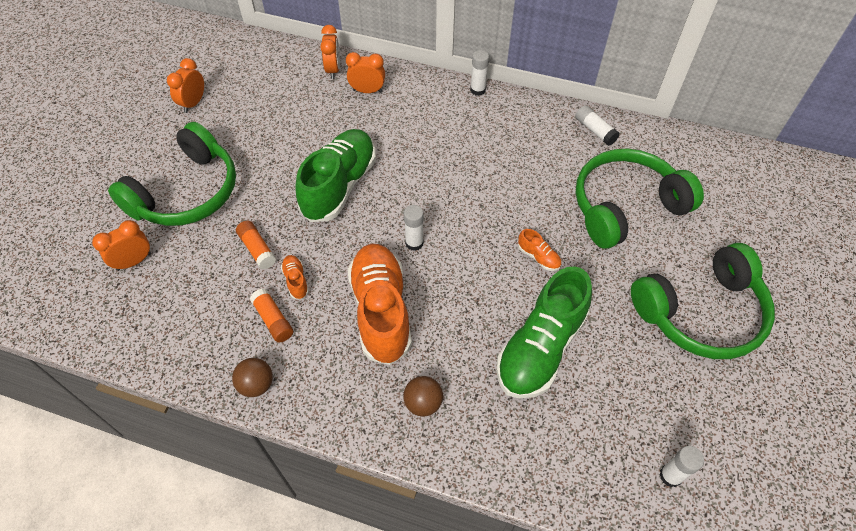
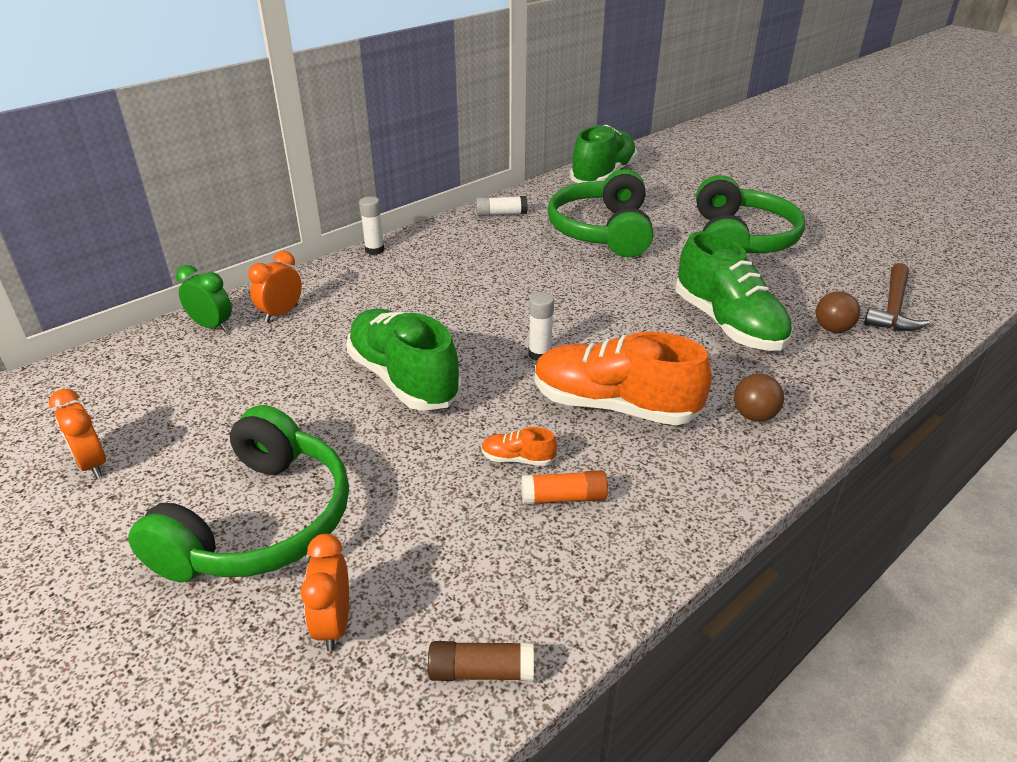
camera: 60 degrees left, 20 degrees down
green headphones [108,122,236,226] -> green headphones turned 45 degrees clockwise [128,405,349,582]
brown ball [232,358,273,397] -> brown ball moved to [816,291,860,333]
orange glue stick [236,221,276,269] -> none
orange clock [320,25,340,79] -> green clock [176,265,232,332]
orange shoe [518,229,561,271] -> none
white glue stick [659,446,704,487] -> brown hammer [864,263,930,331]
none -> brown glue stick [428,641,534,681]
none -> green shoe [570,125,638,183]

